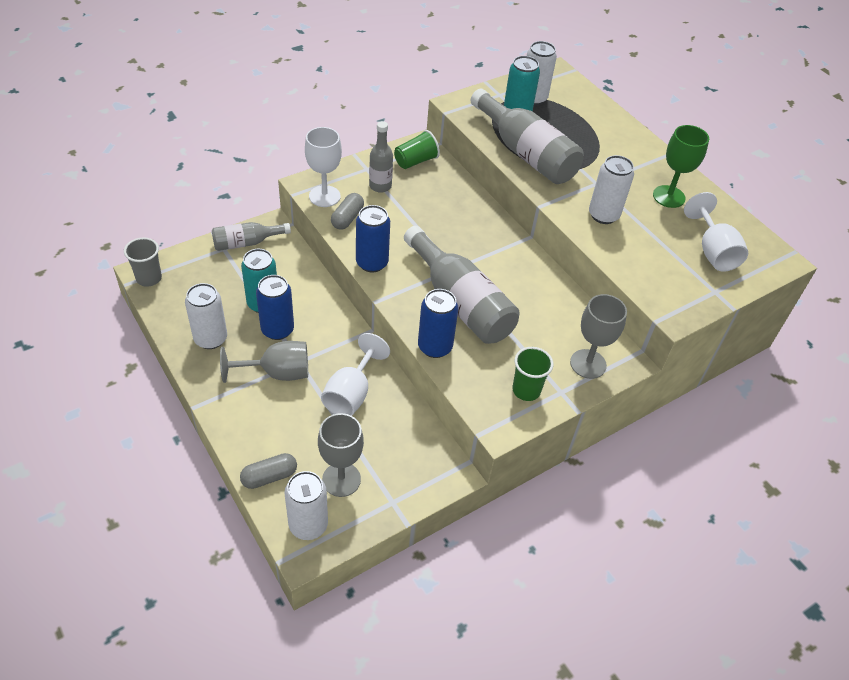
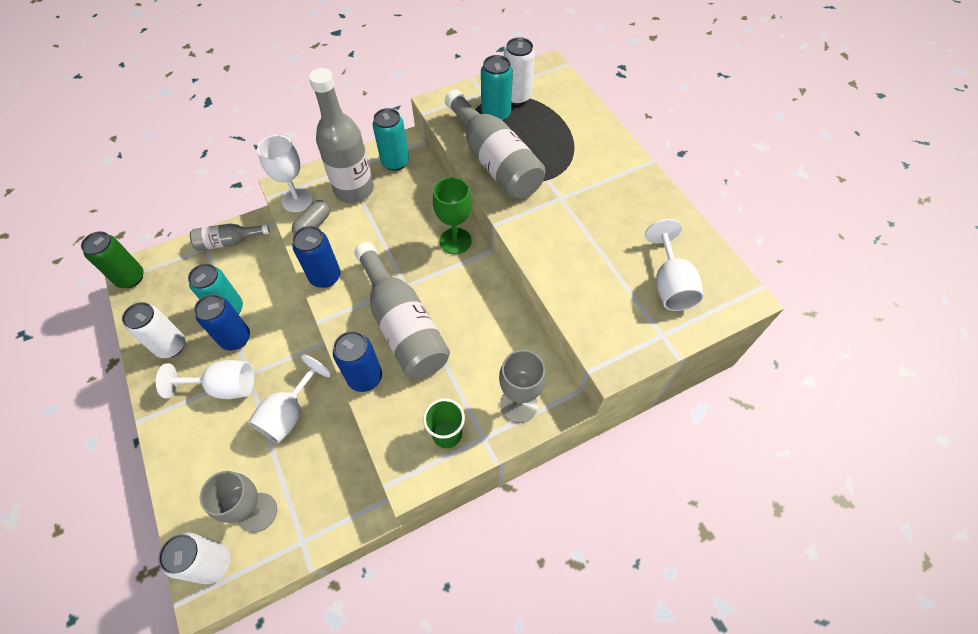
camera: 10 degrees right, 10 degrees up
grey cup [124,237,162,287] -> green can [81,231,144,288]
grey goblet [220,341,308,383] -> white goblet [156,360,254,399]
grey capsule [240,453,297,489] -> none
grey bottle [369,121,393,193] -> grey bottle [309,68,374,203], size x1.82
green cup [394,130,440,169] -> turquoise can [373,108,409,171]
white can [589,155,634,224] -> none
green goblet [653,125,709,208] -> green goblet moved to [433,177,472,254]

